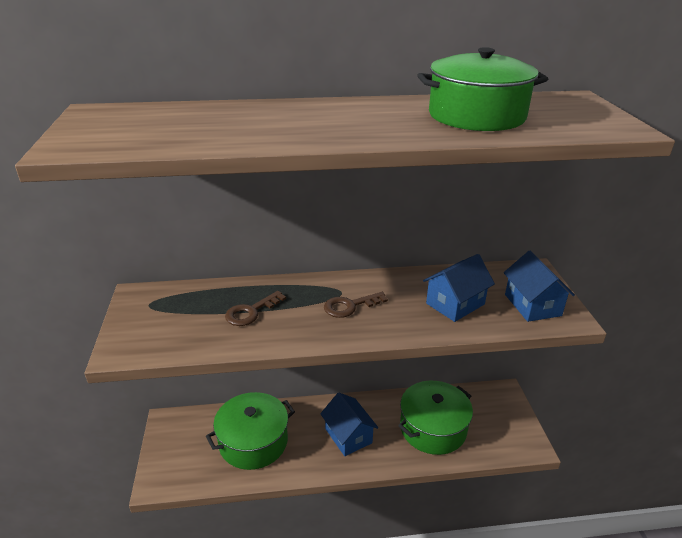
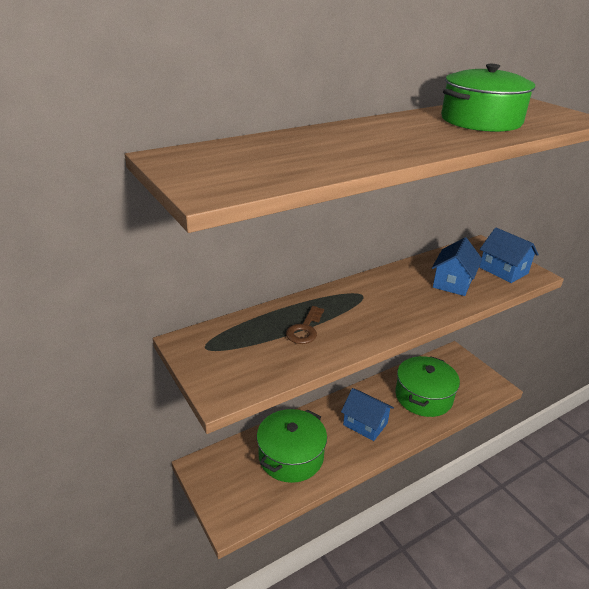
camera: 25 degrees left, 0 degrees up
brown key [324,292,388,318] -> none

